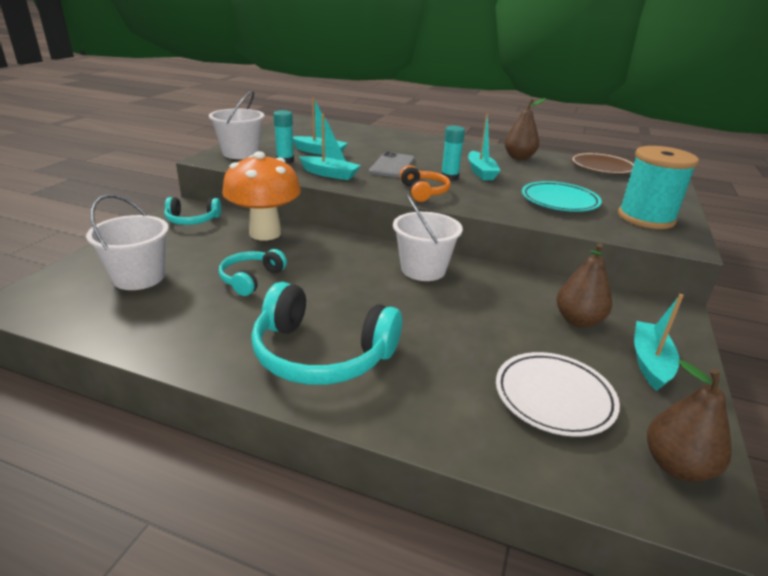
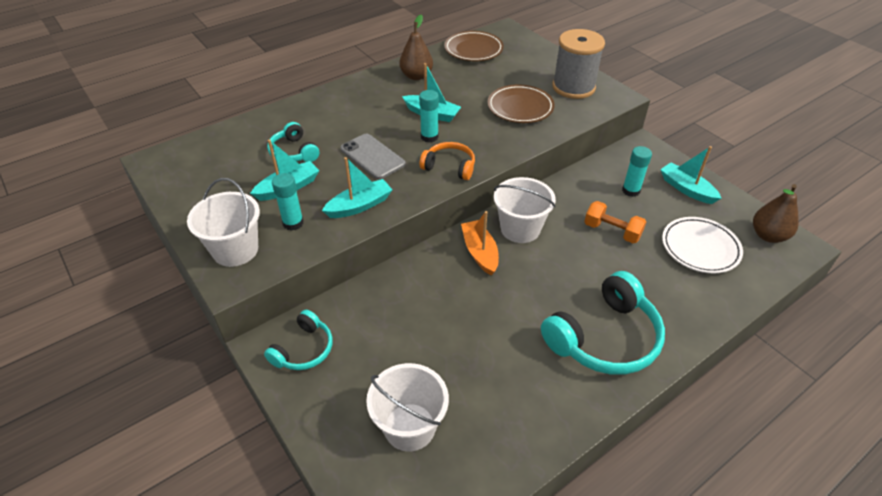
camera: 55 degrees left, 15 degrees up
turquoise headphones [219,249,287,296] -> turquoise headphones moved to [267,122,319,162]
orange mushroom [222,151,301,241] -> none
turquoise plate [522,181,602,212] -> brown plate [488,85,555,123]
brown pear [557,243,612,327] -> turquoise glue stick [622,146,652,197]
turquoise spool [618,146,699,229] -> grey spool [552,29,605,99]
none -> orange boat [461,211,499,275]
none -> orange dumbbell [584,201,646,243]

